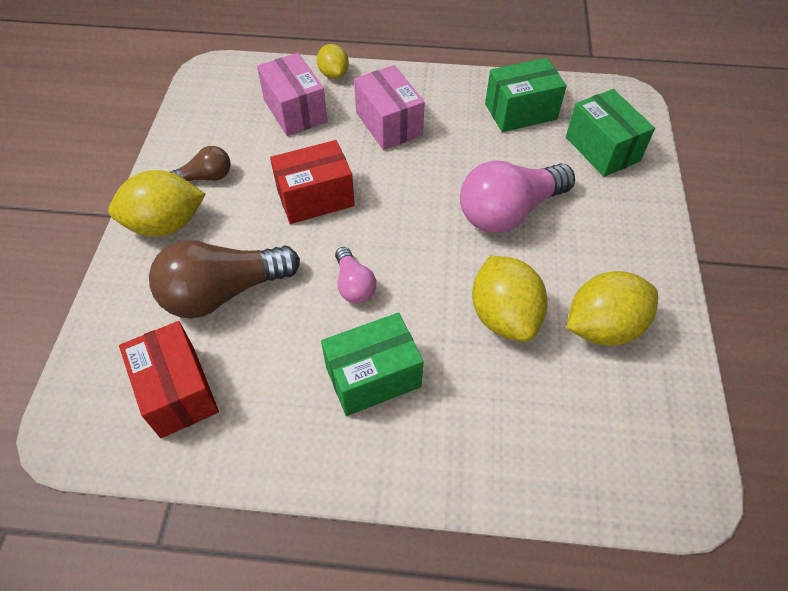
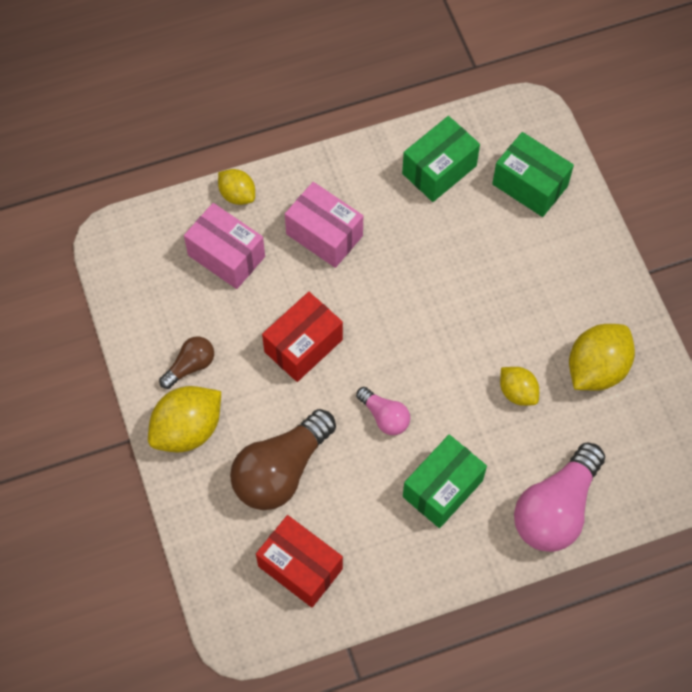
camera: 25 degrees left, 10 degrees up
pink light bulb [460,160,575,233] -> pink light bulb moved to [514,442,605,552]
yellow lemon [472,256,548,342] -> yellow lemon [500,367,539,406], size x0.58

